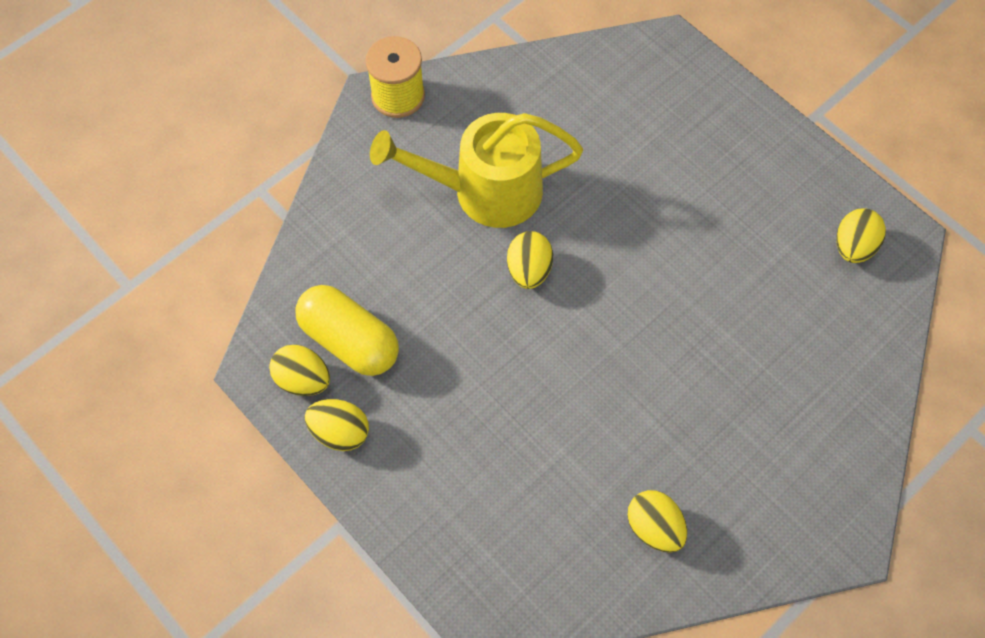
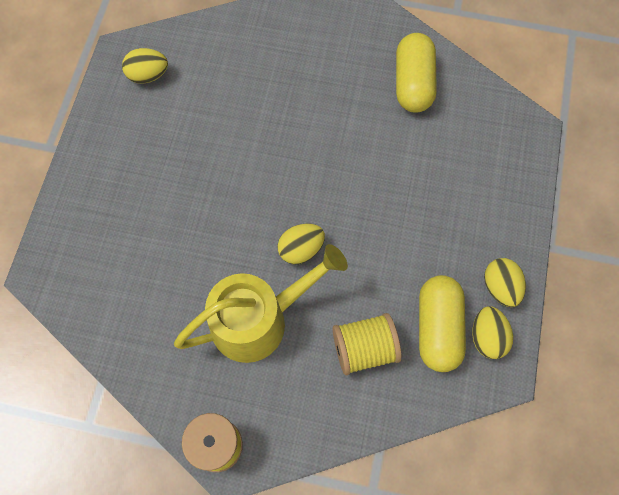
camera: 125 degrees left, 5 degrees up
yellow watering can [370,113,583,228] -> yellow watering can turned 75 degrees counterclockwise [174,244,348,363]
yellow egg [627,490,687,553] -> yellow capsule [396,33,437,113]
none -> yellow spool [333,313,401,375]

